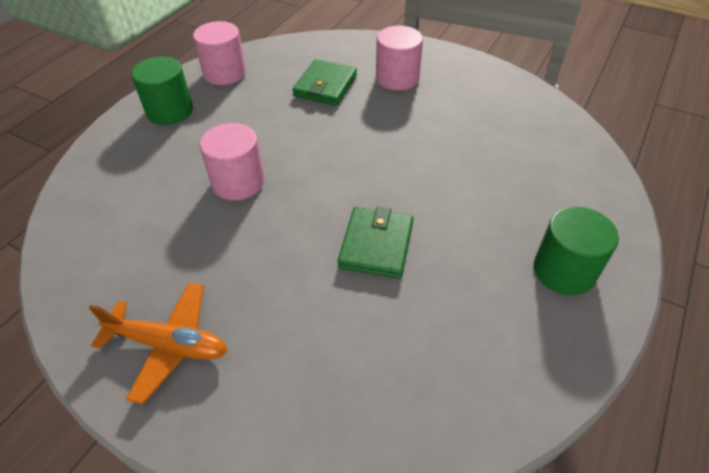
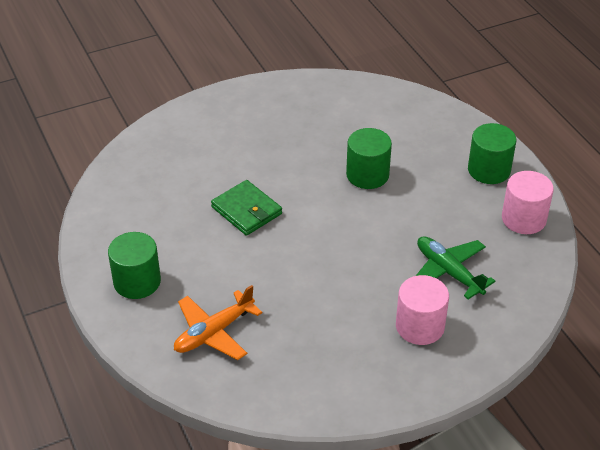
camera: 125 degrees right, 5 degrees down
orange plane [89,282,227,405] -> orange plane moved to [174,285,262,360]
pink cylinder [200,123,265,200] -> green cylinder [346,128,392,189]
green wallet [292,59,357,106] -> green plane [416,236,495,300]

